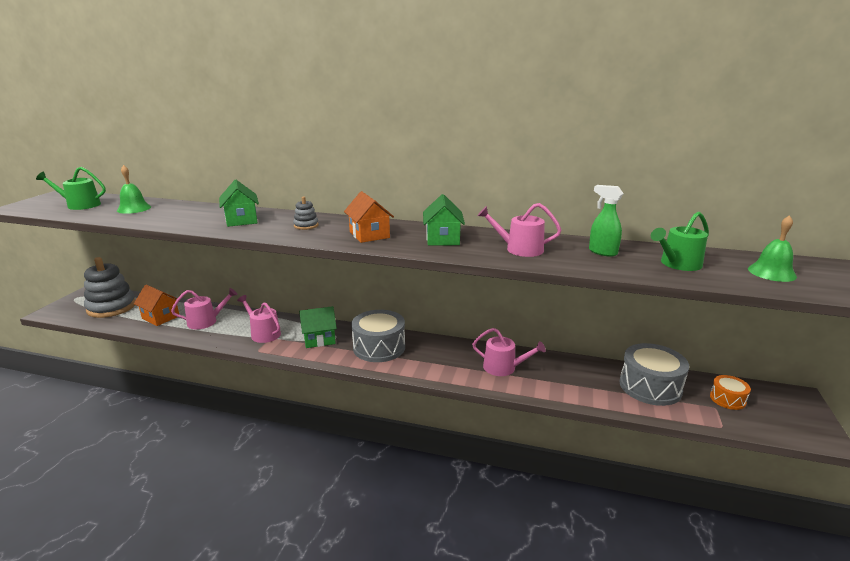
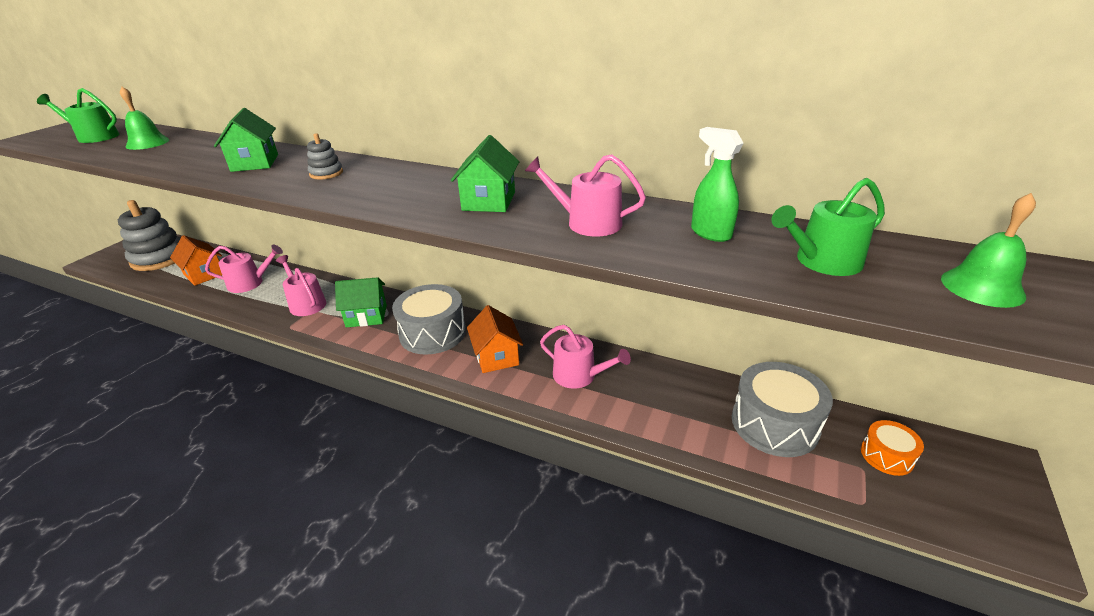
camera: 10 degrees right, 10 degrees up
orange house [344,191,394,243] -> orange house moved to [467,305,523,373]

